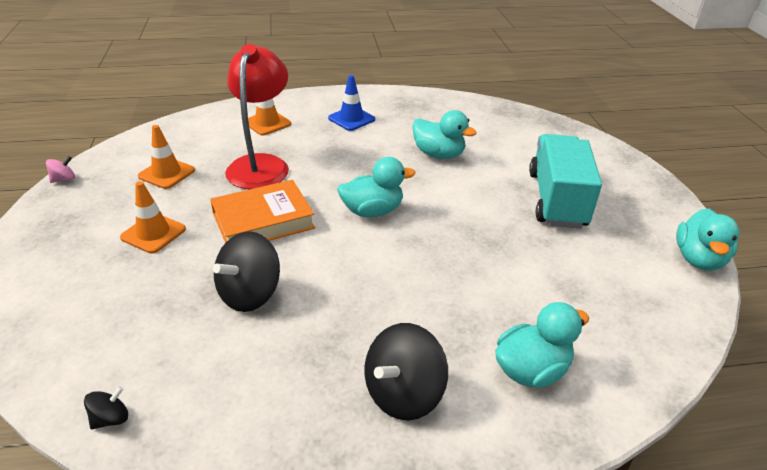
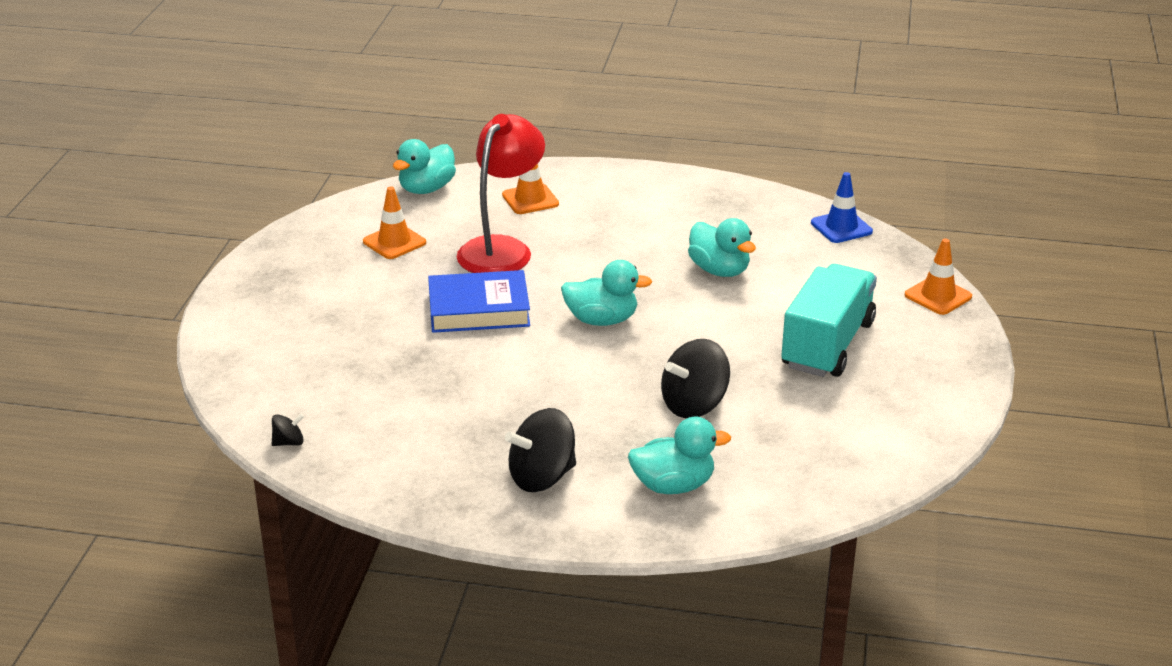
camera: 20 degrees right, 5 degrees down
pink spinning top [46,156,75,183] -> none
orange traffic cone [120,181,186,254] -> orange traffic cone moved to [904,238,972,315]
orange book [210,180,315,243] -> blue book [428,270,530,333]
black spinning top [213,231,280,312] -> black spinning top moved to [661,339,730,418]
blue traffic cone [328,75,375,131] -> blue traffic cone moved to [811,172,873,243]
turquoise duck [676,208,739,271] -> turquoise duck moved to [393,139,456,194]

